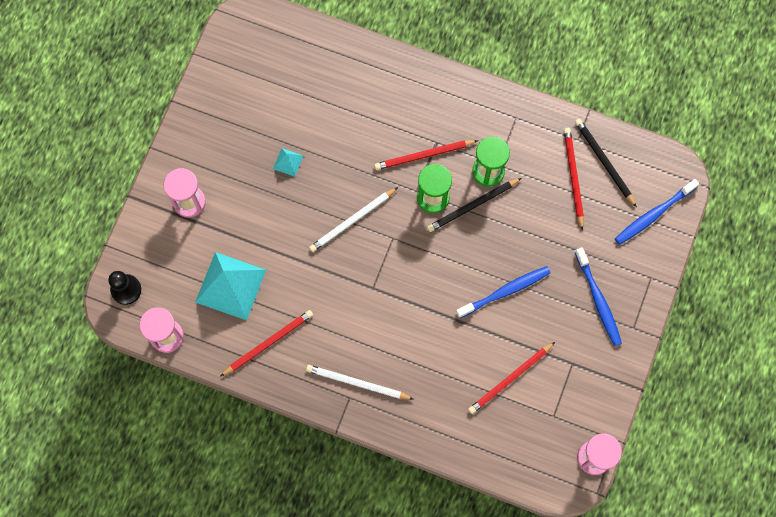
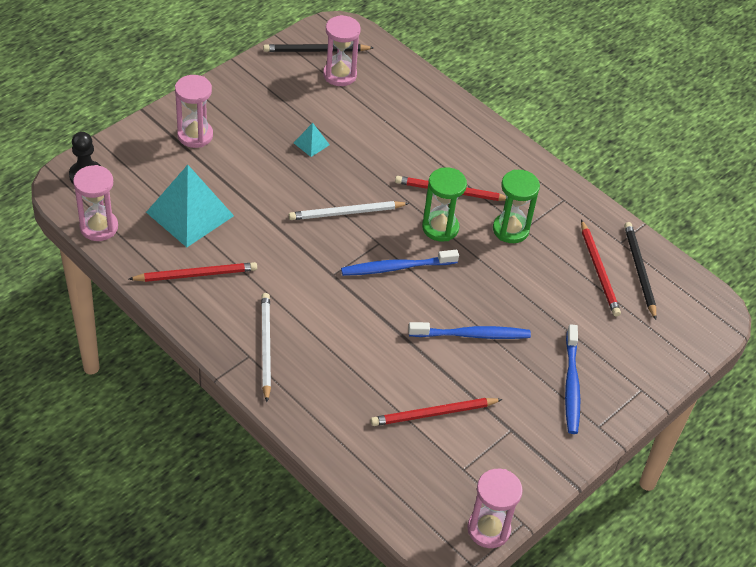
camera: 20 degrees right, 25 degrees down
white pencil [306,365,414,400] -> white pencil turned 45 degrees clockwise [261,293,271,402]
black pencil [427,178,521,232] -> black pencil moved to [263,44,374,52]
red pencil [564,128,584,231] -> red pencil turned 150 degrees clockwise [581,220,621,317]
blue toothbrush [615,179,699,245] -> blue toothbrush moved to [341,250,459,276]
none -> pink hourglass [323,15,361,86]

